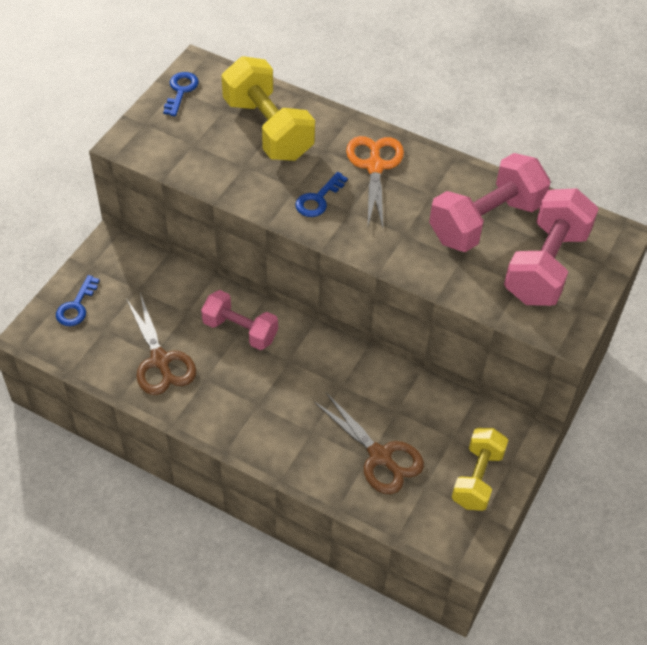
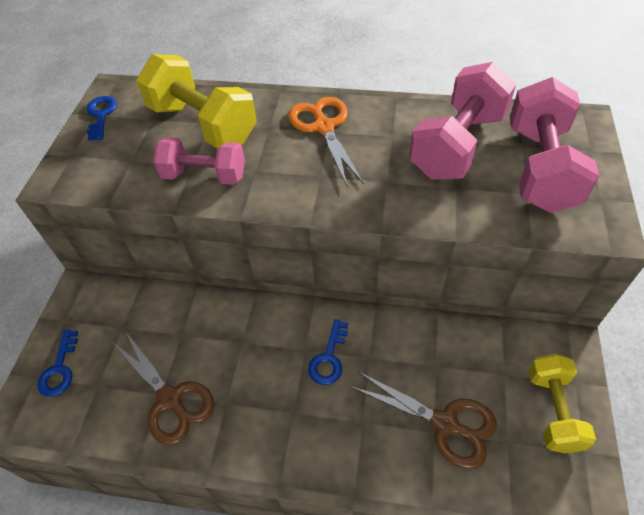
camera: 15 degrees left, 0 degrees up
pink dumbbell [201,290,278,350] -> pink dumbbell moved to [153,137,245,185]
blue key [295,172,348,217] -> blue key moved to [308,319,348,385]

